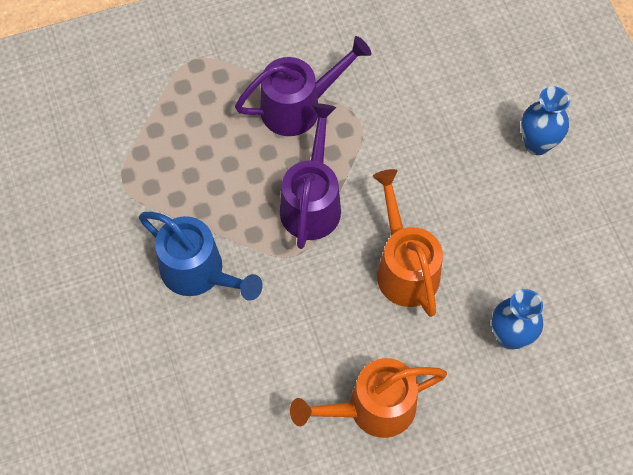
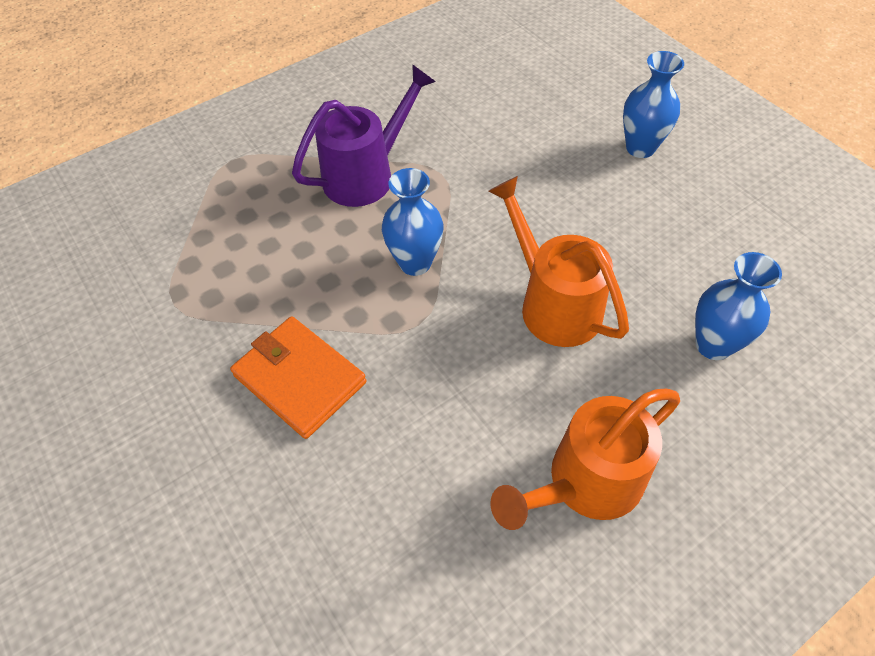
camera: 15 degrees left, 10 degrees down
blue watering can [139,212,263,301] -> orange wallet [230,316,366,439]
purple watering can [280,103,341,249] -> blue vase [382,168,444,276]

